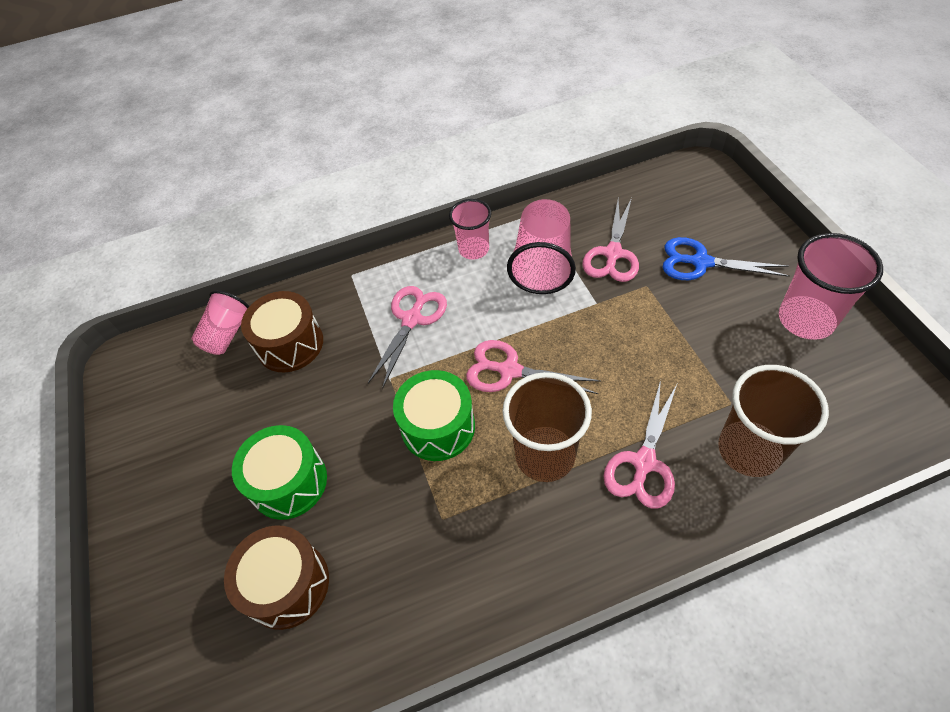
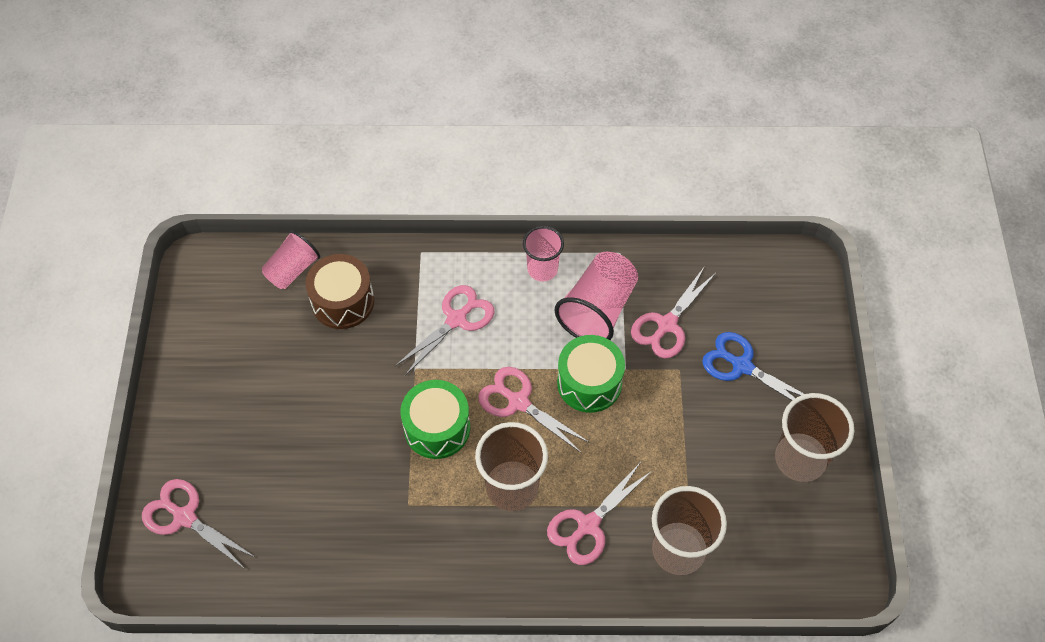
camera: 15 degrees right, 5 degrees up
brown drum [224,525,329,630] -> none
green drum [232,425,327,520] -> green drum moved to [557,335,625,413]
pink cup [779,233,883,340] -> brown cup [775,393,854,482]
none -> pink scissors [142,479,255,570]

